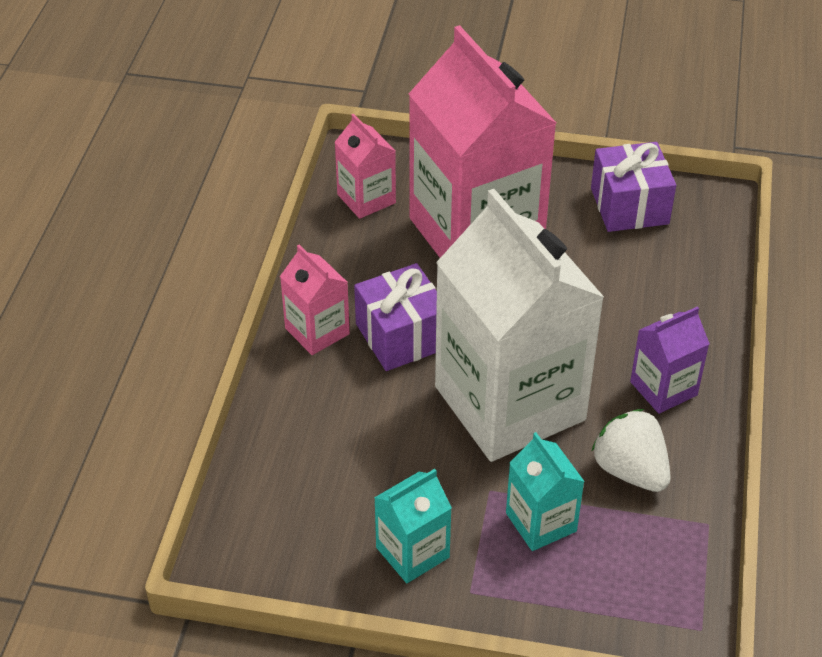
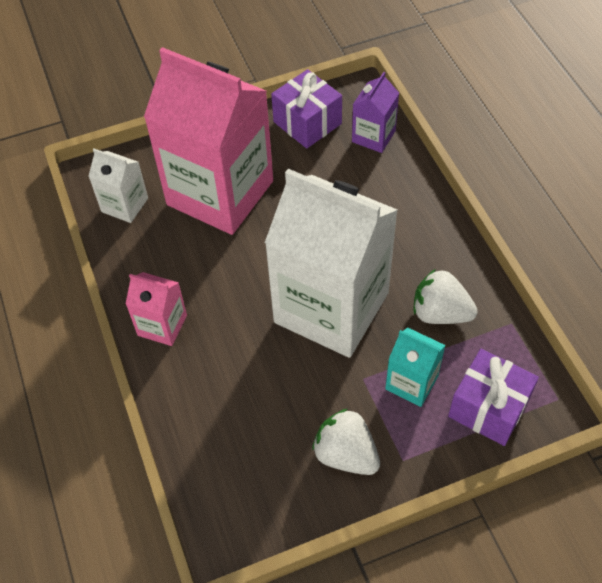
camera: 30 degrees left, 10 degrees up
pink carton [335,114,396,219] -> white carton [88,149,148,223]
purple gift [354,263,437,371] -> purple gift moved to [448,349,539,446]
turquoise carton [374,469,452,583] -> white strawberry [312,409,380,475]
purple carton [630,306,710,414] -> purple carton moved to [352,72,399,153]

